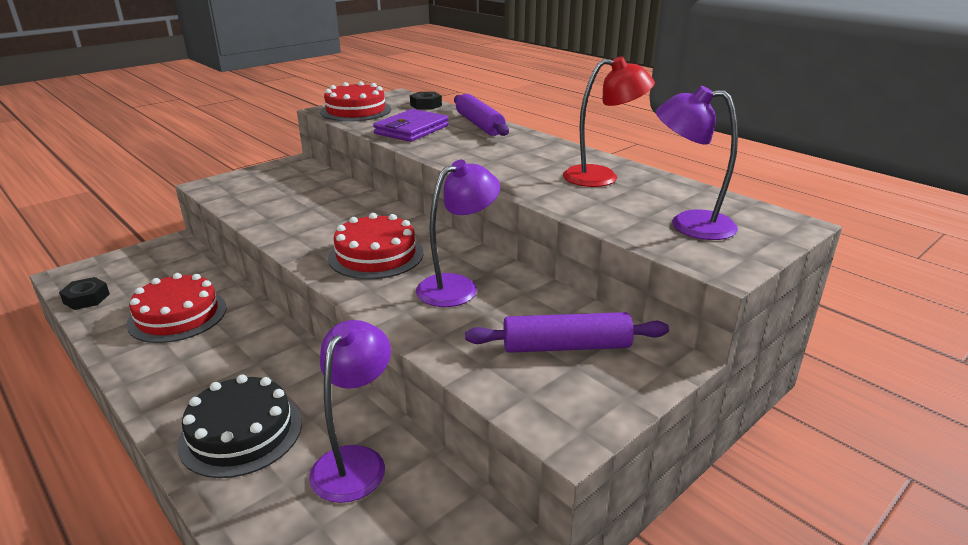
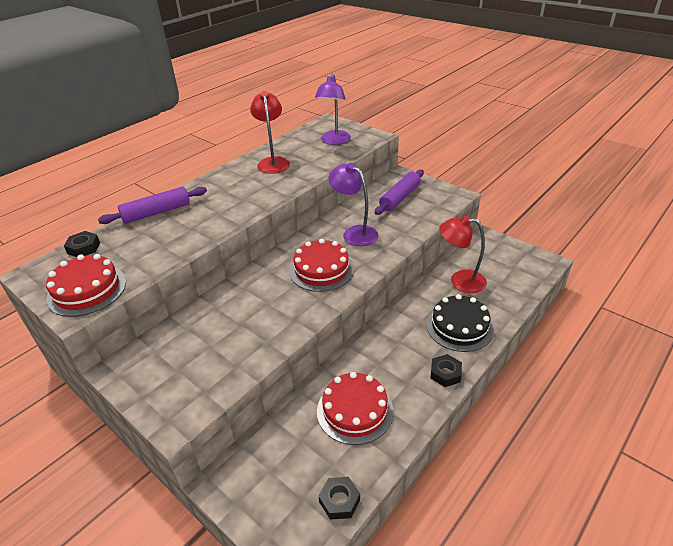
camera: 95 degrees left, 10 degrees up
purple lamp [309,320,391,503] -> red lamp [439,216,487,293]
purple wallet [373,109,448,142] -> none
purple rolling pin [465,312,669,353] -> purple rolling pin turned 45 degrees clockwise [375,170,424,215]
none -> black nut [430,354,462,387]

